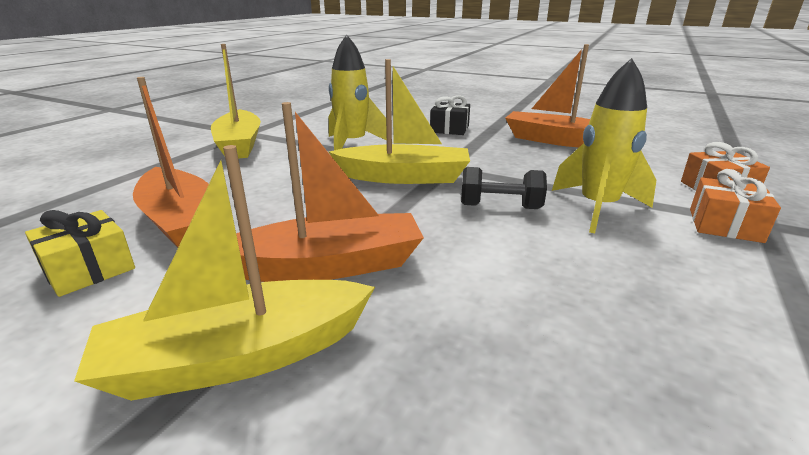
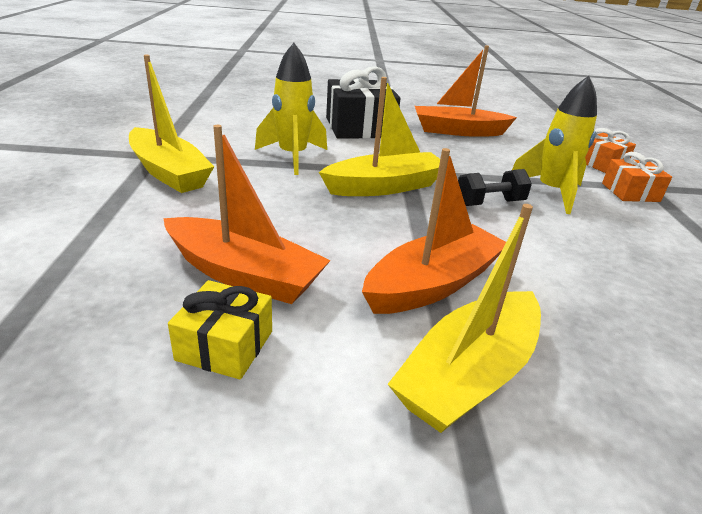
camera: 30 degrees left, 5 degrees up
black gift [430,95,470,135] -> black gift [326,66,401,139], size x1.77

